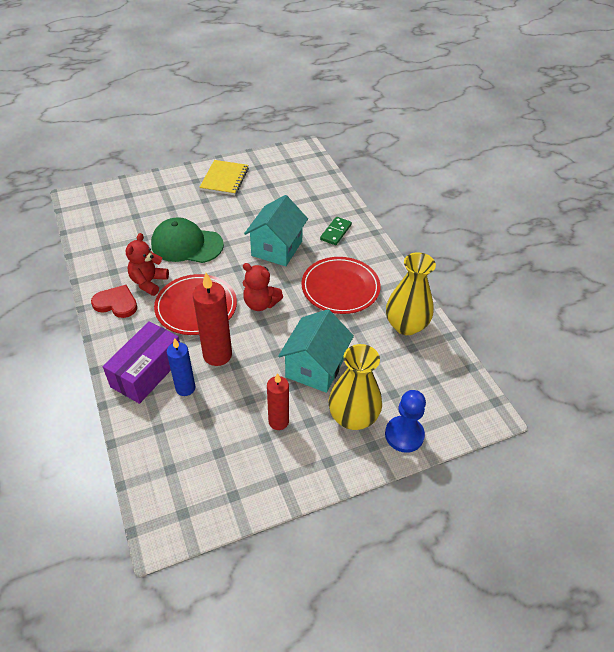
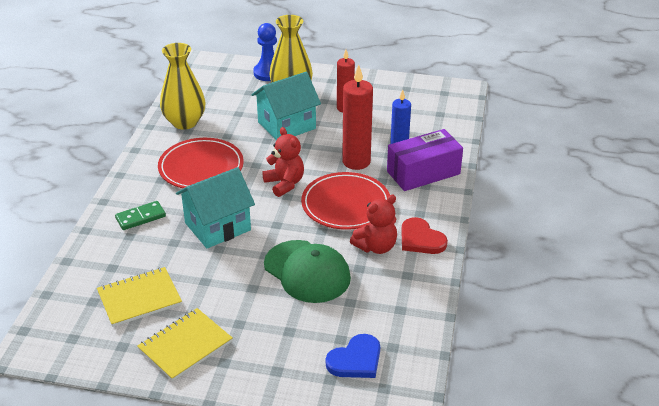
camera: 145 degrees left, 10 degrees down
none -> yellow notebook [97,267,182,327]
none -> blue heart [326,334,380,378]

